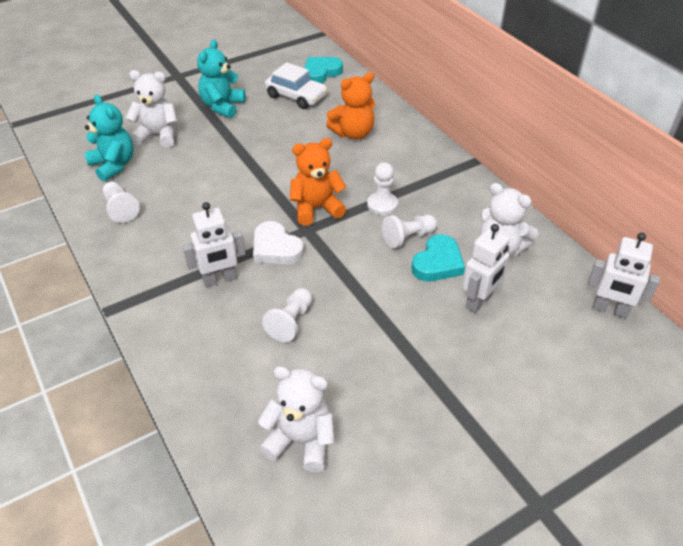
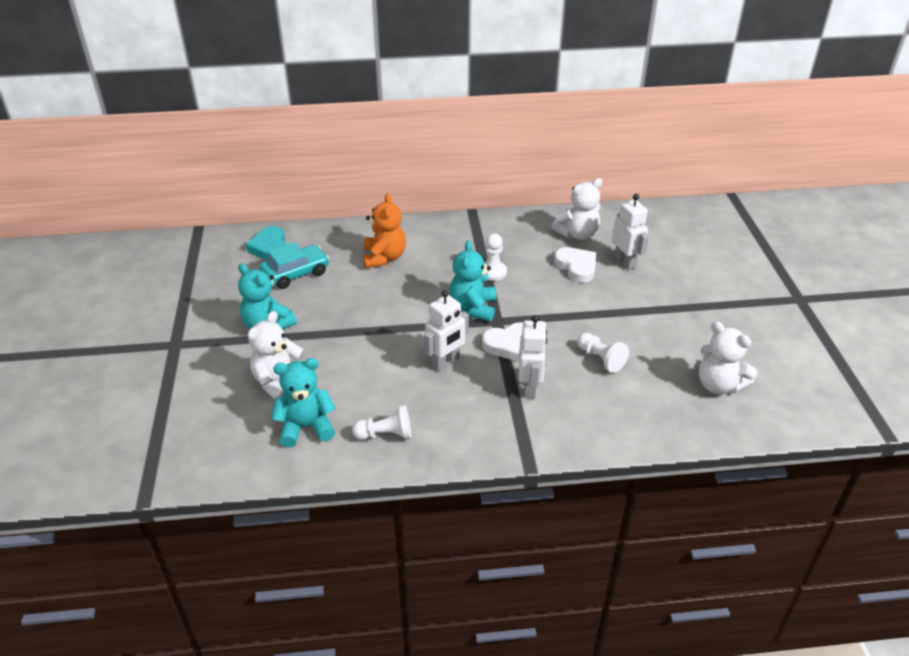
camera: 65 degrees left, 5 degrees down
white teddy bear [258,366,335,472] -> white teddy bear turned 90 degrees counterclockwise [699,322,757,394]
white car [265,62,328,109] -> turquoise car [259,242,329,289]
orange teddy bear [290,138,346,226] -> turquoise teddy bear [450,240,496,321]
white pawn [382,215,437,248] -> none
turquoise heart [411,234,465,281] -> white heart [554,247,596,283]
white robot [588,233,660,319] -> white robot moved to [424,290,469,371]

